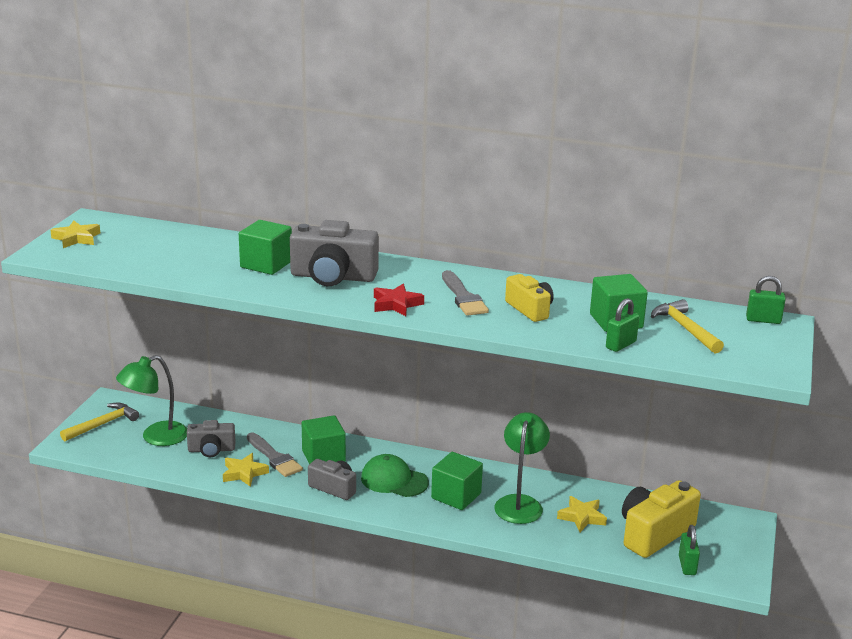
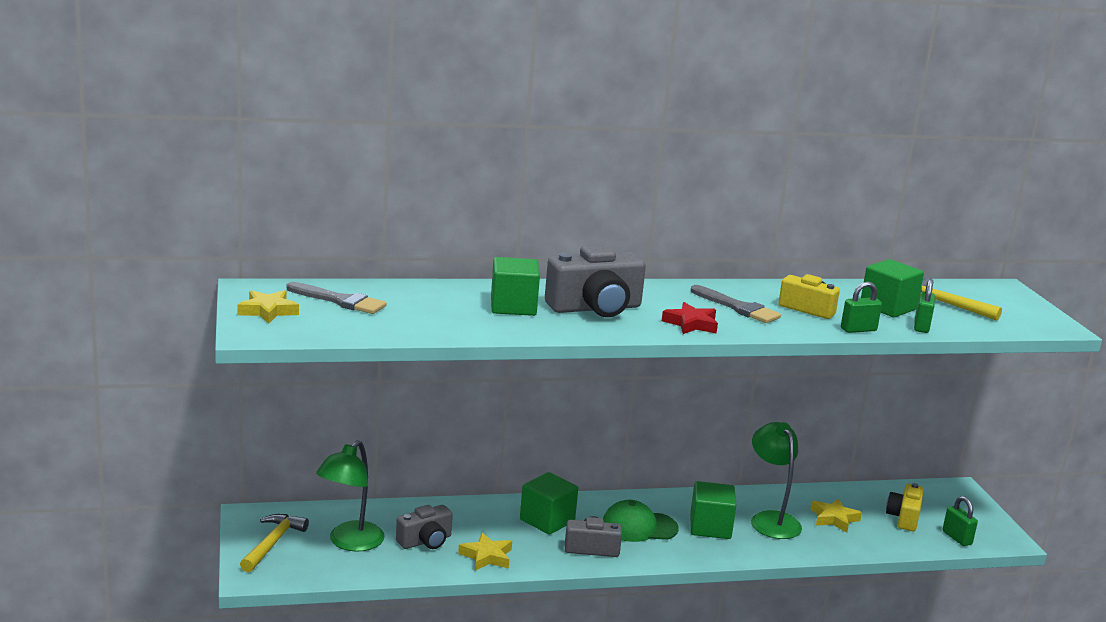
camera: 30 degrees left, 5 degrees down
grey brush [247,432,303,477] -> grey brush moved to [287,282,387,314]
yellow camera [622,480,701,558] -> yellow camera [886,483,924,531], size x0.60
green padlock [746,276,786,324] -> green padlock moved to [841,281,882,333]

